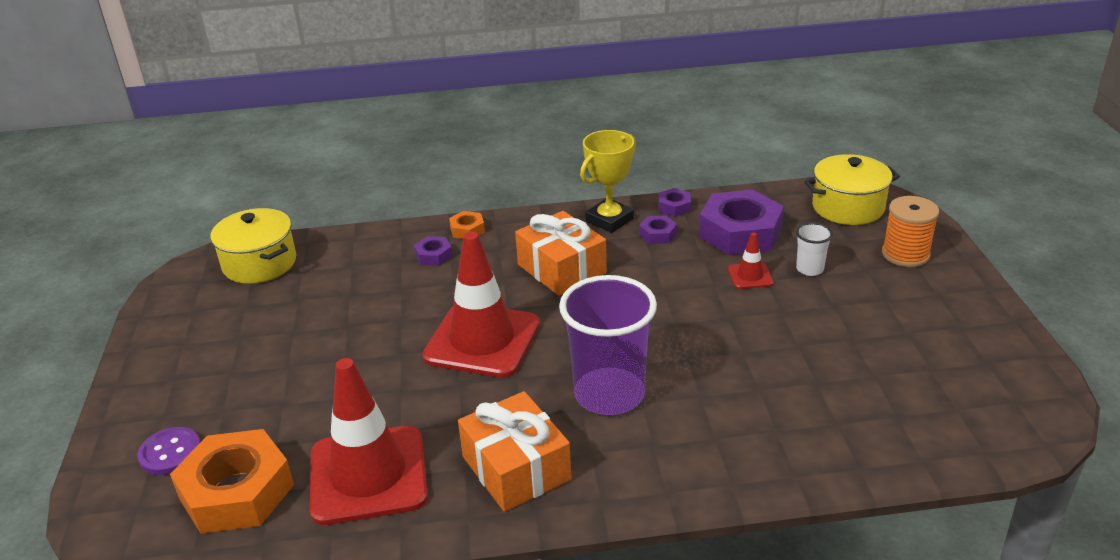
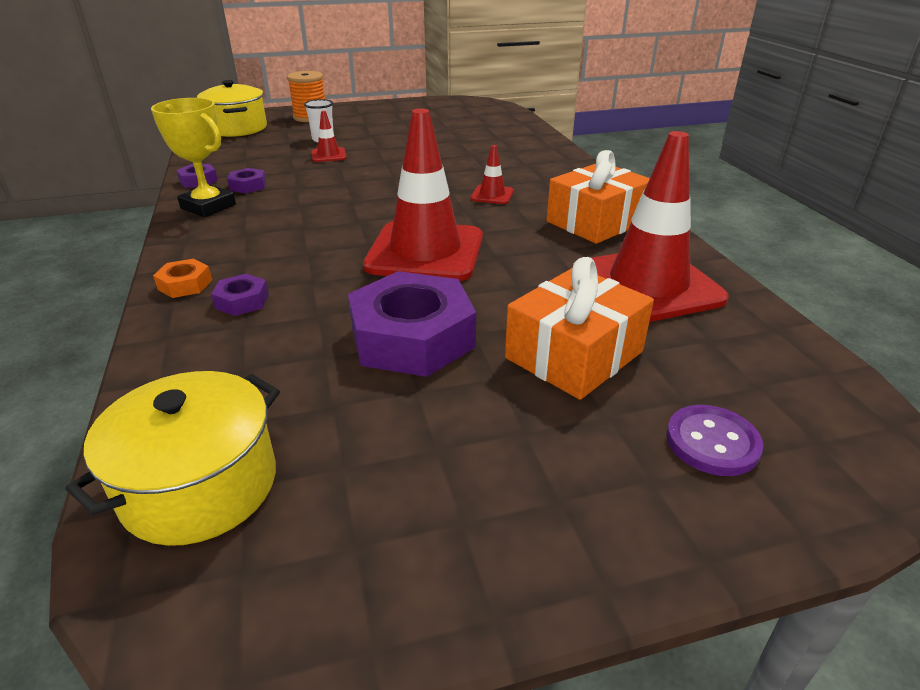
camera: 100 degrees left, 0 degrees up
orange nut [170,429,294,533] -> none
orange gift [515,211,607,296] -> orange gift moved to [505,257,654,400]
purple cup [559,275,657,415] -> red traffic cone [471,145,514,204]
purple nut [699,190,784,255] -> purple nut moved to [348,271,476,377]

